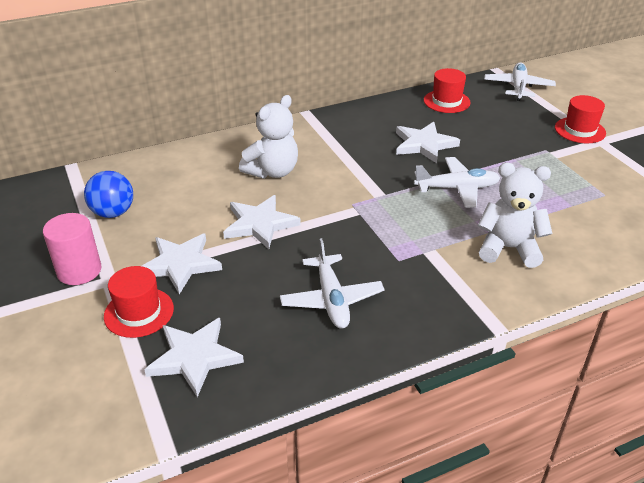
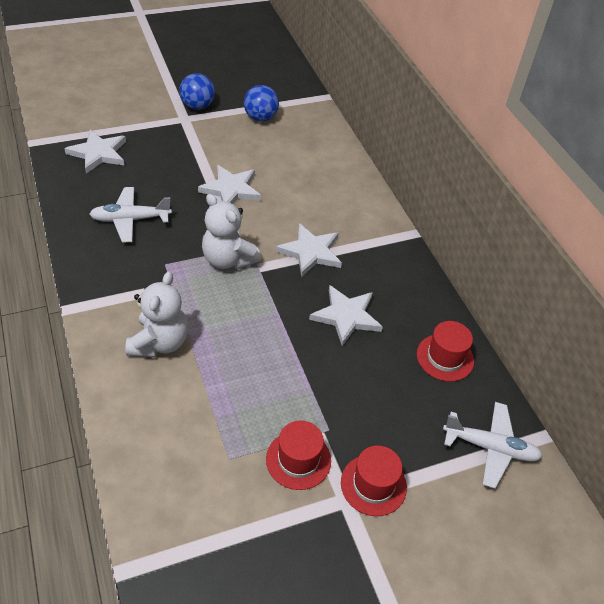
camera: 90 degrees right, 10 degrees up
pink cylinder [43,213,102,285] -> blue ball [179,73,215,110]
red hat [104,266,174,338] -> red hat moved to [266,421,331,490]
white star [142,233,222,294] -> white star moved to [276,223,342,277]
white teddy bear [239,95,298,179] -> white teddy bear moved to [202,194,261,270]
white plane [414,157,500,208] -> none

